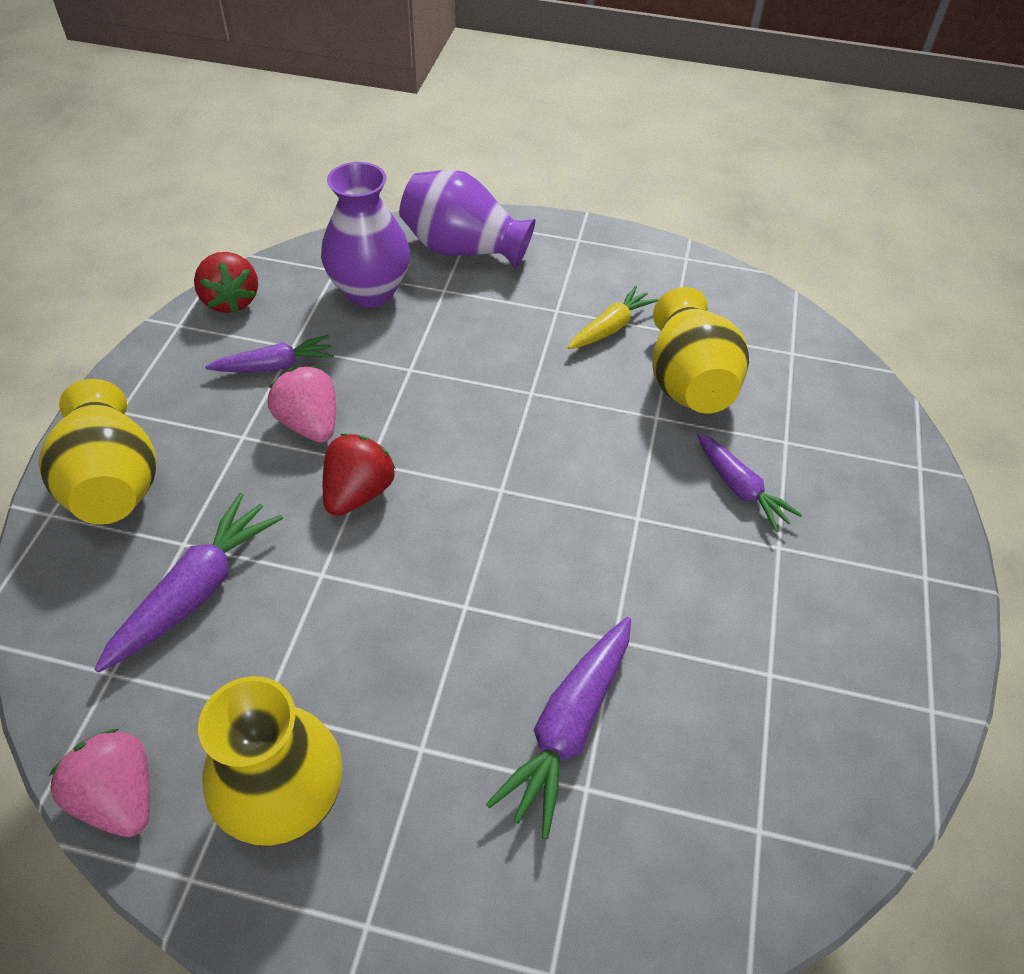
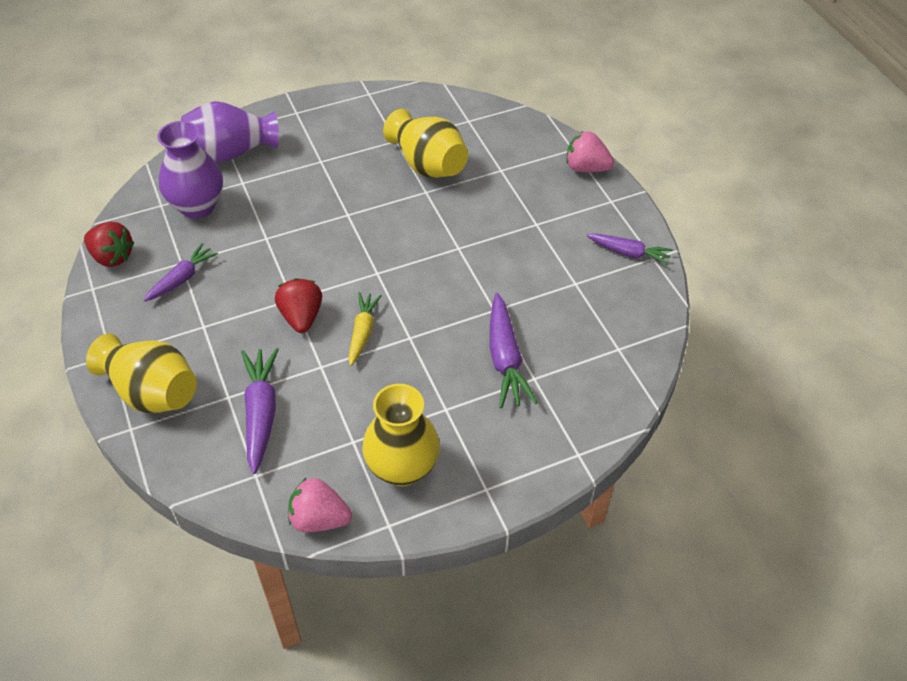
camera: 35 degrees left, 0 degrees up
pink strawberry [268,366,336,443] -> pink strawberry moved to [566,131,614,172]
yellow carrot [568,286,658,349] -> yellow carrot moved to [348,292,382,366]
purple carrot [697,433,802,532] -> purple carrot moved to [587,233,673,265]

